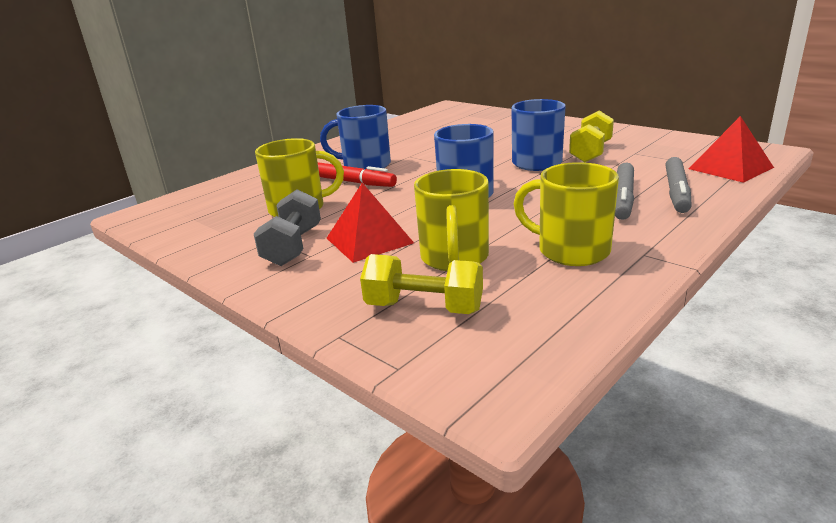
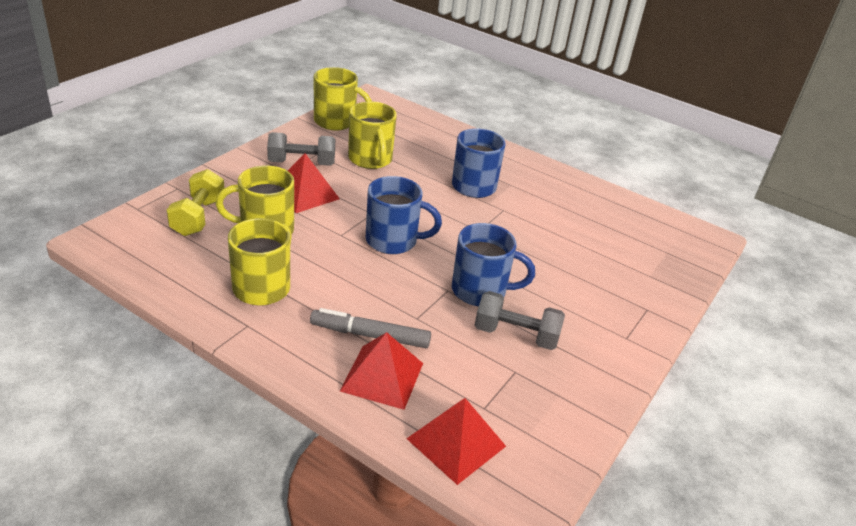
camera: 75 degrees right, 10 degrees up
red marker [318,162,397,187] -> none
yellow dumbbell [569,110,614,163] -> grey dumbbell [475,291,565,350]
grey marker [665,157,692,213] -> red pyramid [340,332,423,410]
none -> yellow mug [314,67,372,130]

